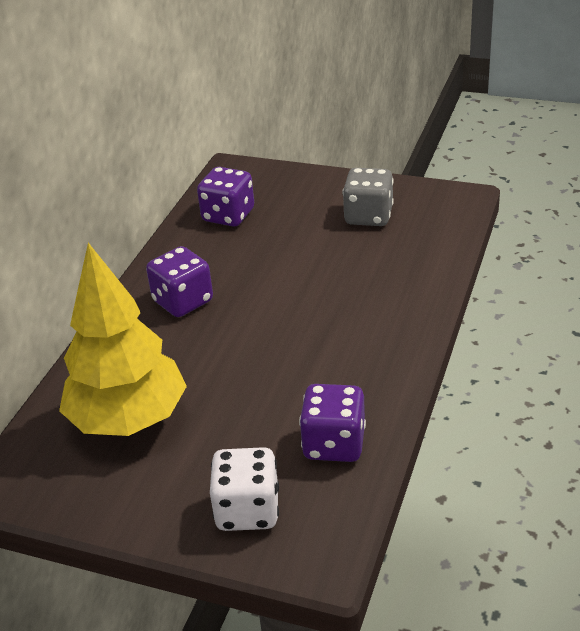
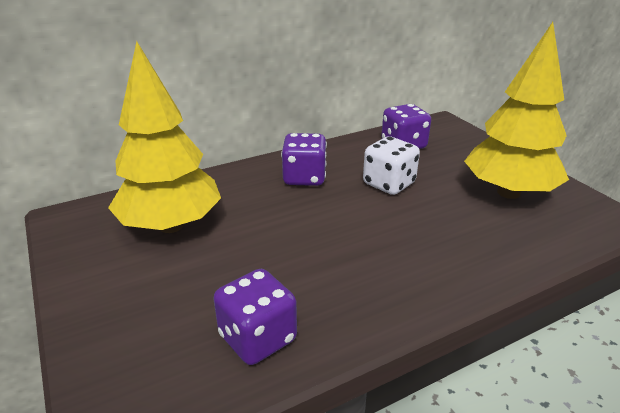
camera: 40 degrees right, 5 degrees down
white dice [210,447,279,531] -> white dice moved to [363,136,420,195]
grey dice [342,168,394,226] -> yellow tree [464,22,569,199]

